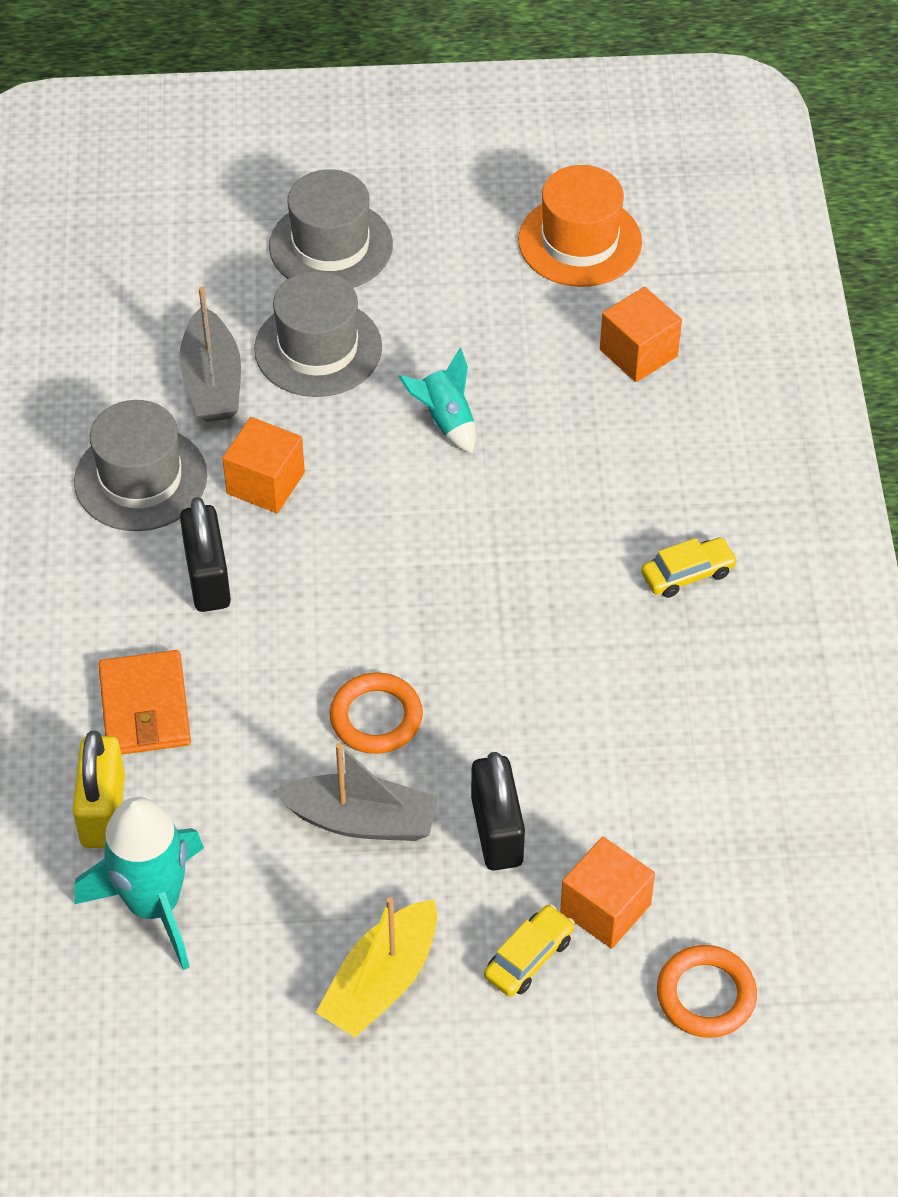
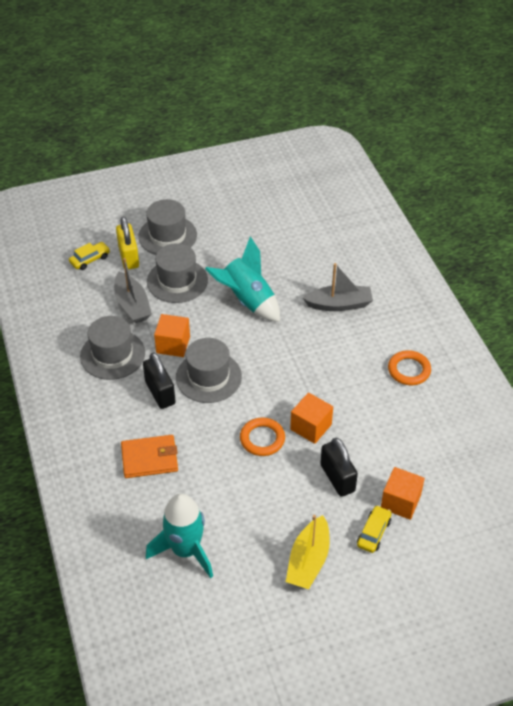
camera: 15 degrees left, 5 degrees down
yellow padlock [73,731,125,848] -> yellow padlock moved to [116,217,139,270]
orange wallet [98,650,191,755] -> orange wallet turned 75 degrees counterclockwise [121,435,178,478]
grey boat [274,743,438,841] -> grey boat moved to [303,263,373,311]
turquoise rocket [398,348,476,453] -> turquoise rocket [205,236,280,322], size x1.79
orange hat [518,165,642,287] -> none
orange cube [600,287,682,382] -> orange cube moved to [290,392,333,444]
yellow car [641,537,738,598] -> yellow car moved to [69,242,110,270]
orange ring [657,945,757,1038] -> orange ring moved to [388,350,431,385]
none -> grey hat [176,338,242,403]

